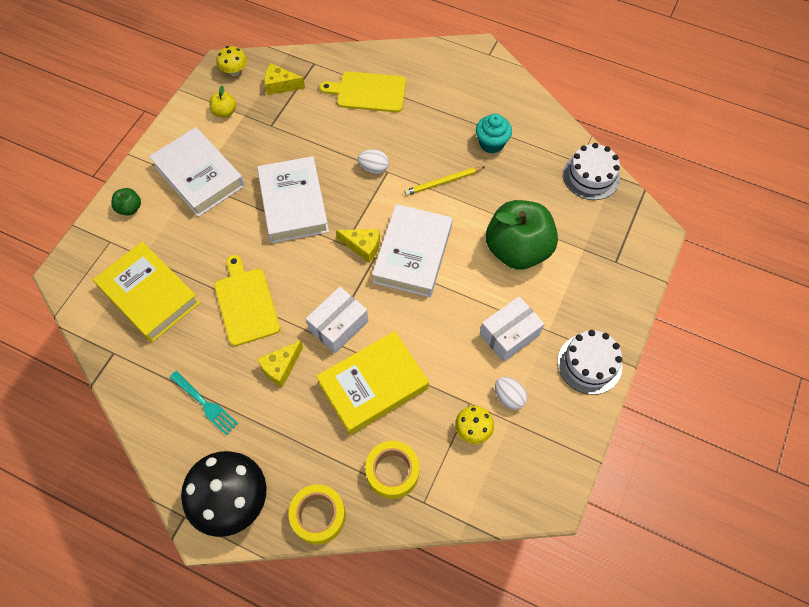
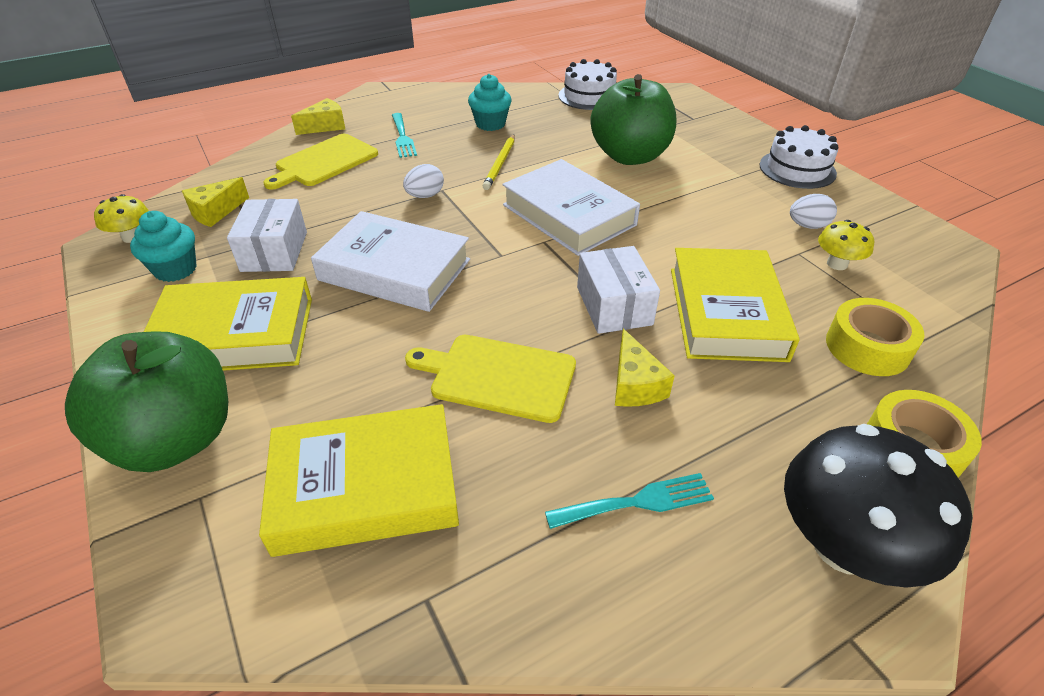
camera: 55 degrees left, 20 degrees down
green apple [111,188,141,216] -> green apple [65,332,228,472], size x2.40
white book [149,127,245,217] -> yellow book [144,277,312,371]
yellow apple [210,85,236,118] -> turquoise cupcake [130,211,197,282]
yellow cheese [336,229,380,263] -> yellow cheese moved to [291,98,345,135]
white box [480,296,544,362] -> white box moved to [227,199,307,272]
none -> turquoise fork [392,113,417,158]

